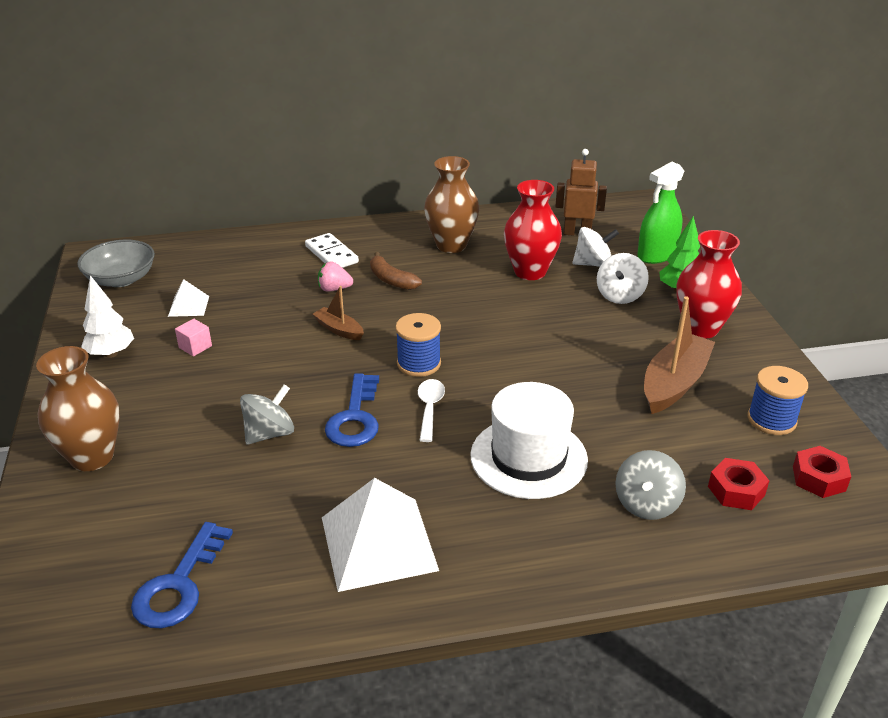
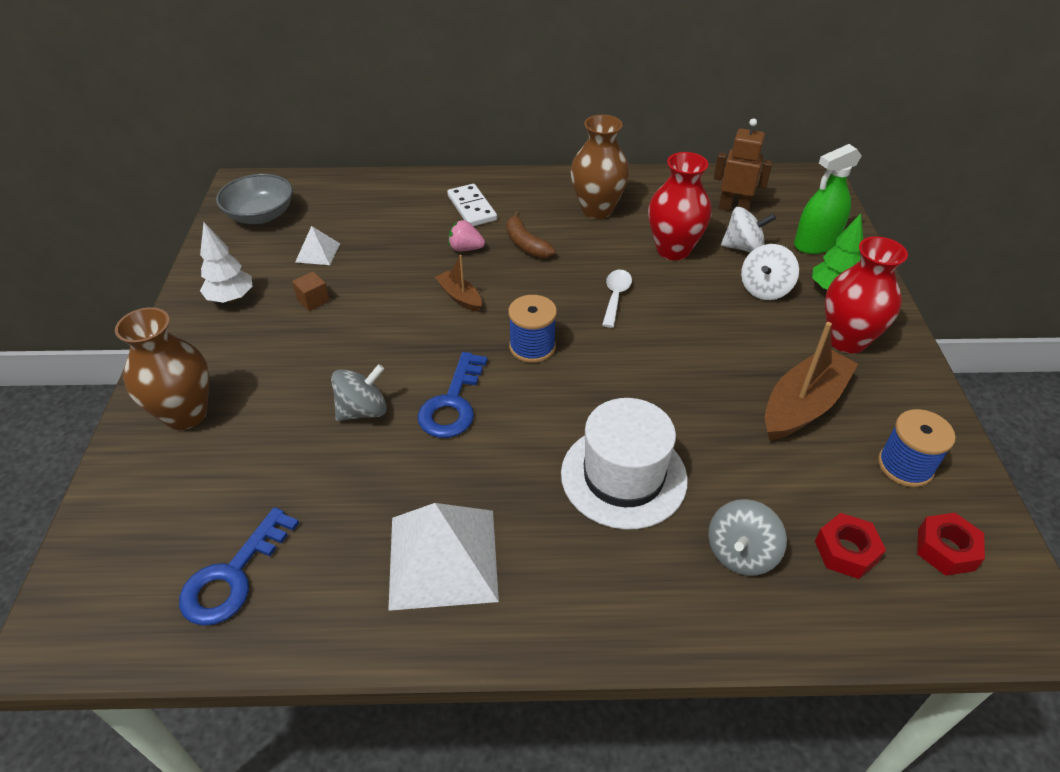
camera: 10 degrees right, 10 degrees up
pink cube [175,319,212,356] -> brown cube [292,271,330,311]
white spoon [418,379,445,442] -> white spoon moved to [602,270,632,328]

